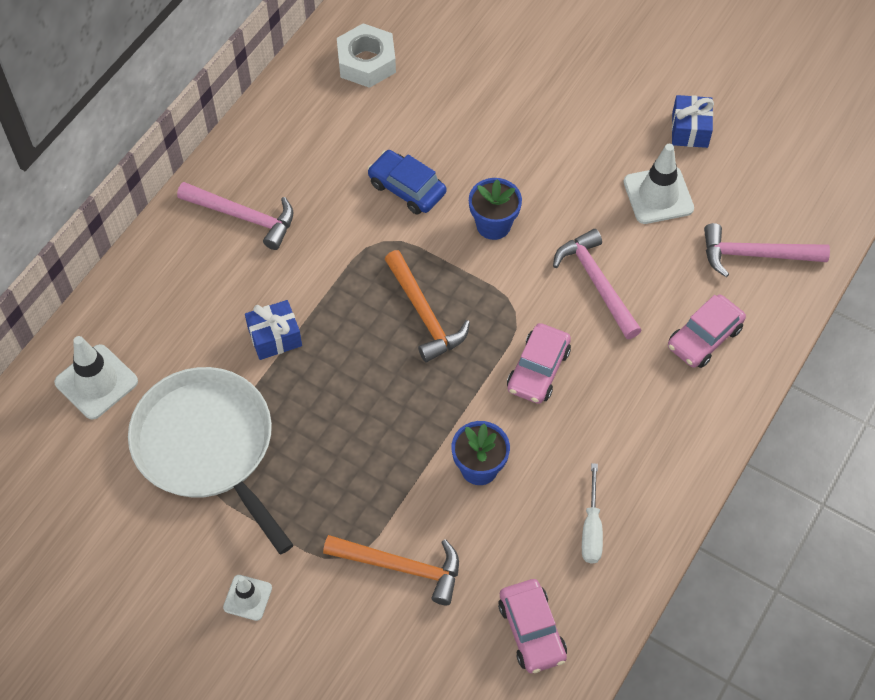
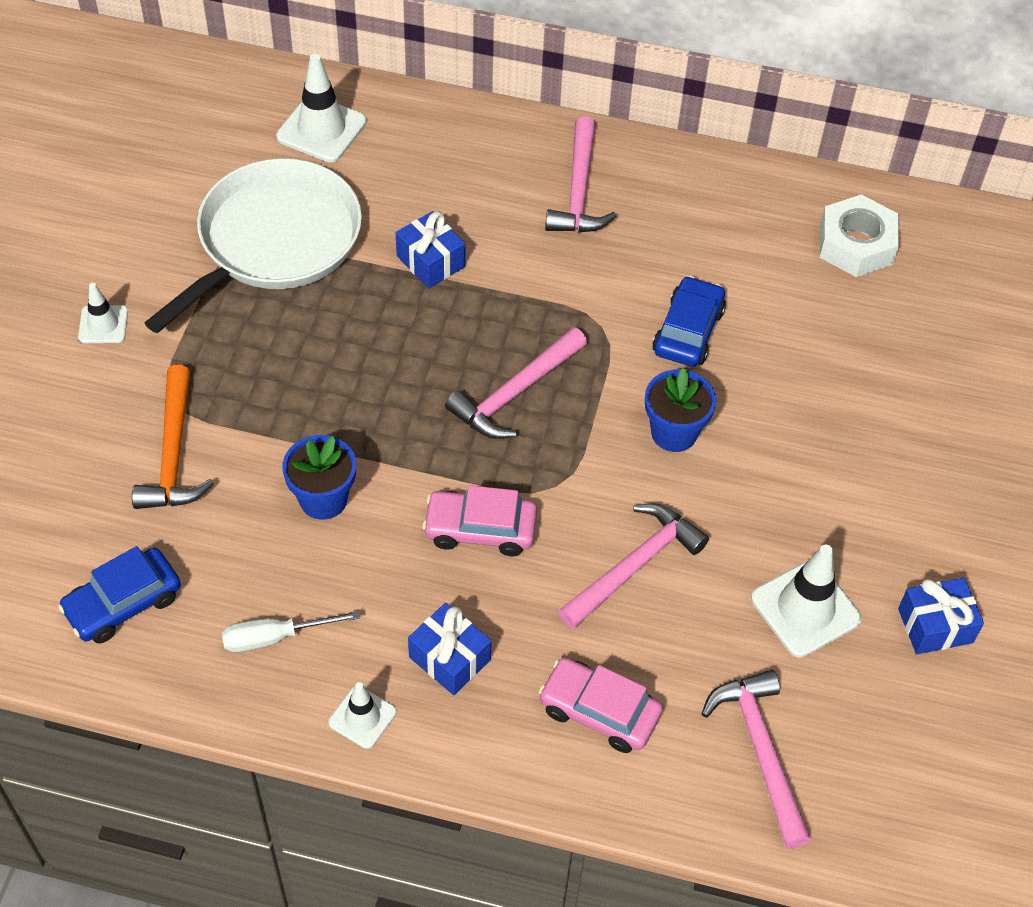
camera: 70 degrees right, 5 degrees down
orange hammer [385,250,470,362] -> pink hammer [445,327,587,439]
pink car [498,579,567,673] -> blue car [58,546,181,644]
none -> white traffic cone [328,682,396,749]
none -> blue gift [408,603,492,695]

